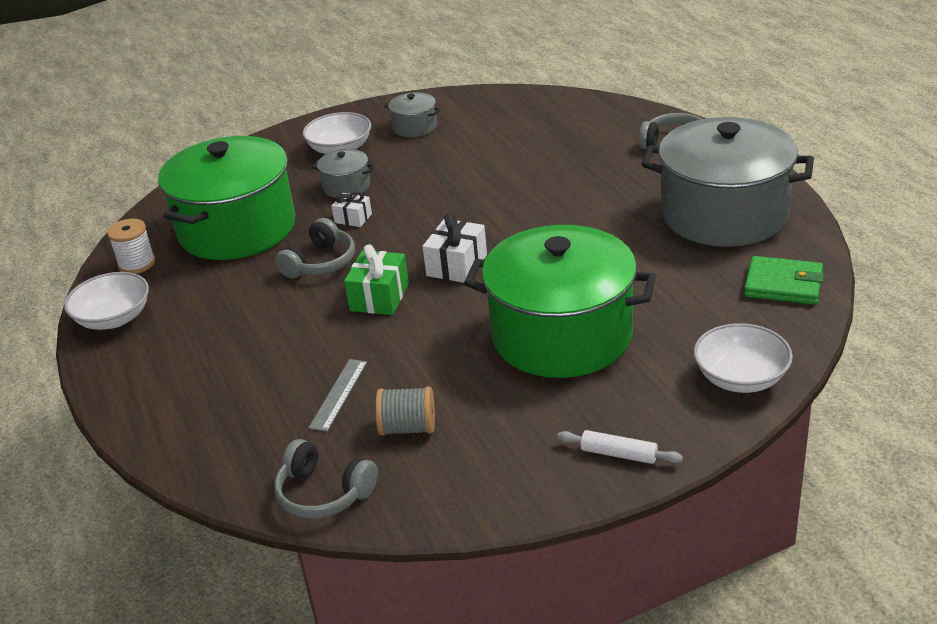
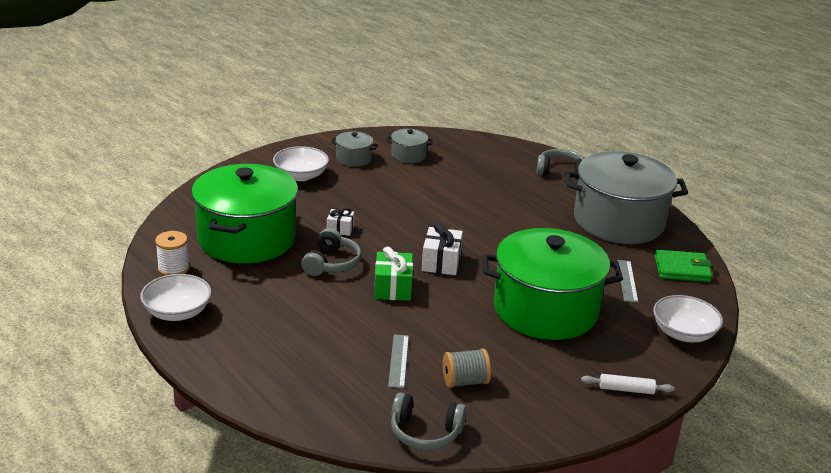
camera: 20 degrees left, 5 degrees down
grey pot [312,149,375,198] -> grey pot moved to [386,129,433,163]
none -> grey ruler [617,260,638,303]

